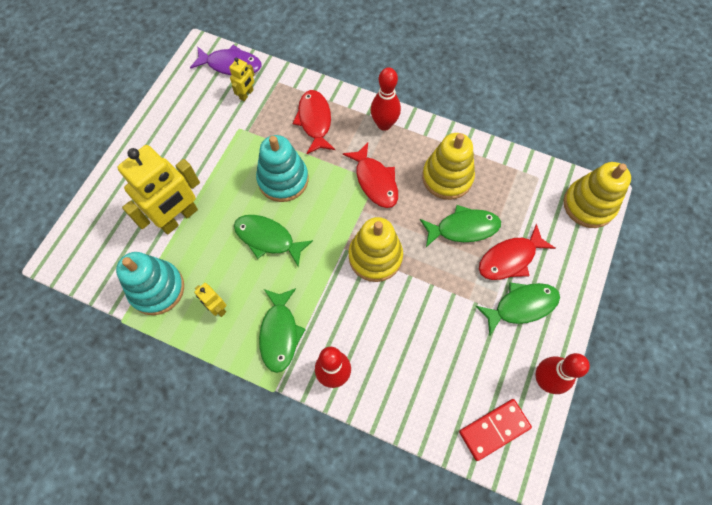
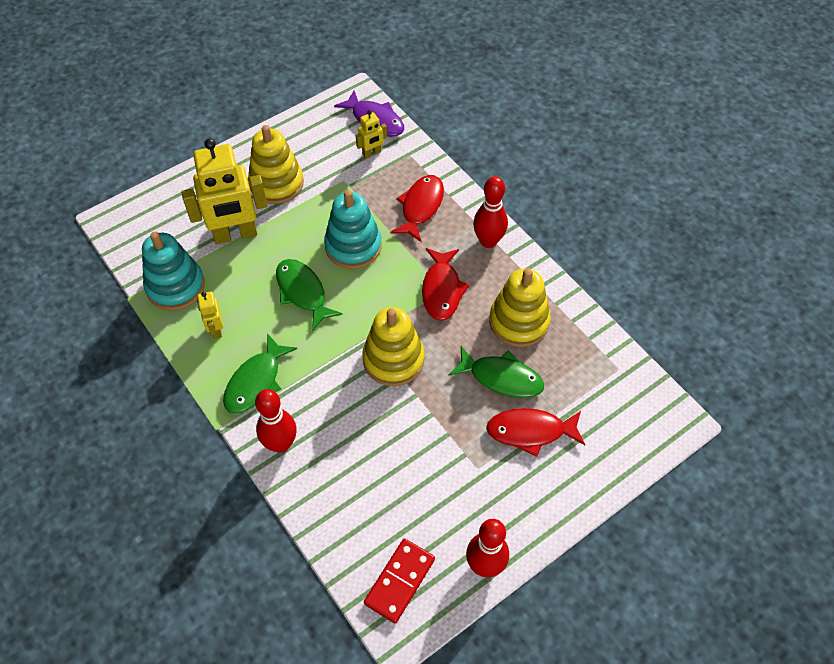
camera: 30 degrees right, 10 degrees down
red domino [459,399,532,461] -> red domino turned 60 degrees counterclockwise [364,539,435,623]
green fish [476,282,560,336] -> none
yellow stacking toy [563,162,631,228] -> yellow stacking toy moved to [248,125,304,204]

